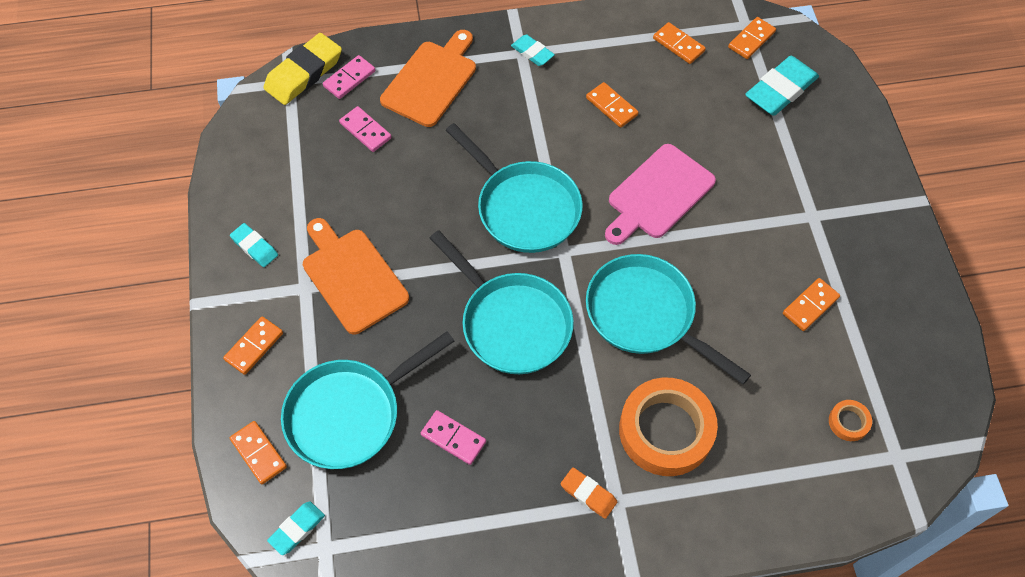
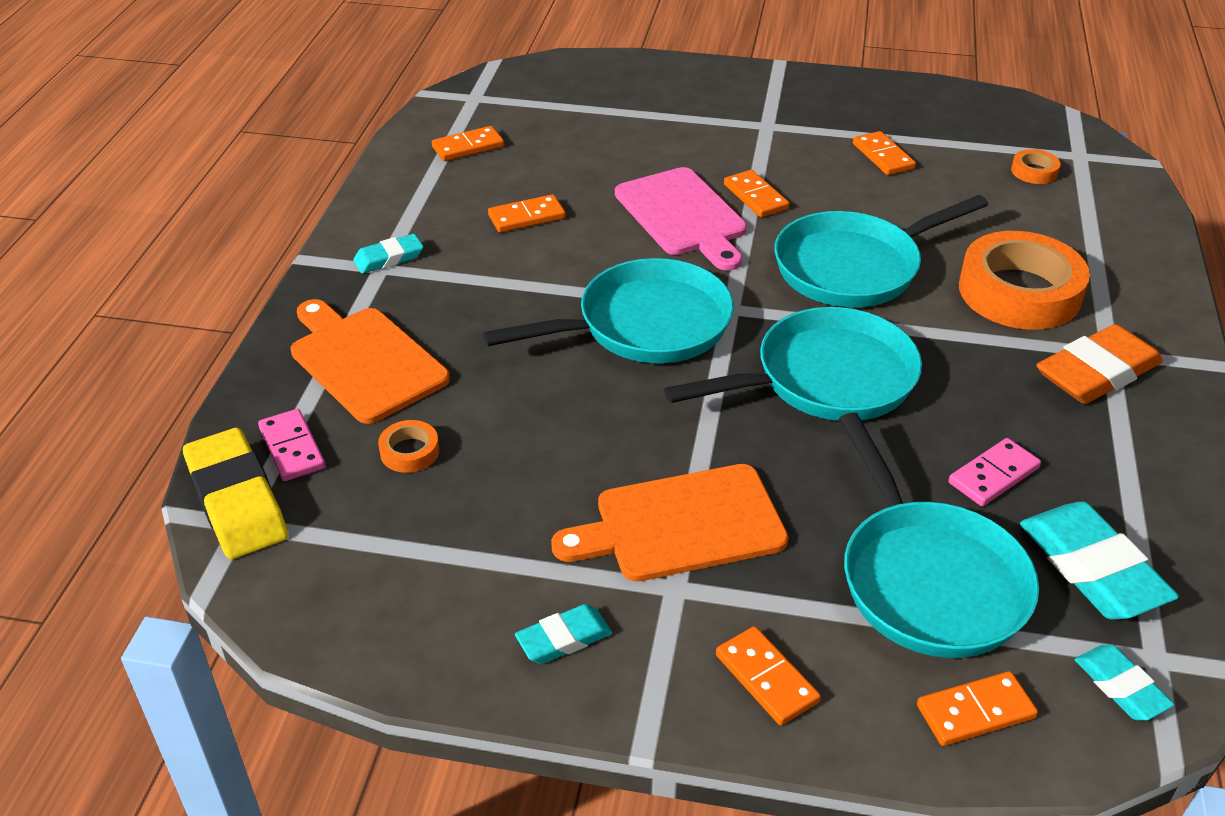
camera: 70 degrees left, 20 degrees down
pink domino [339,106,392,152] -> orange tape [378,420,439,473]
orange eraser [561,467,617,519] -> orange eraser [1037,324,1163,404], size x1.82
orange domino [728,17,776,59] -> orange domino moved to [724,170,789,217]
turquoise eraser [745,56,819,116] -> turquoise eraser moved to [1020,501,1179,620]

